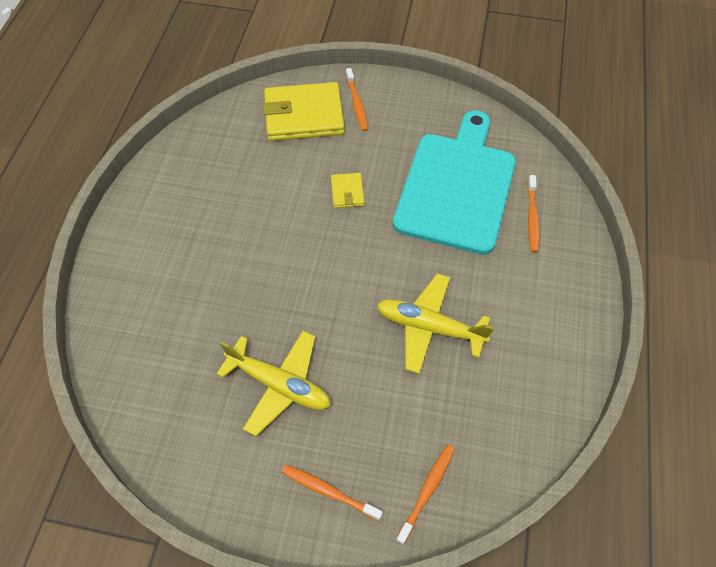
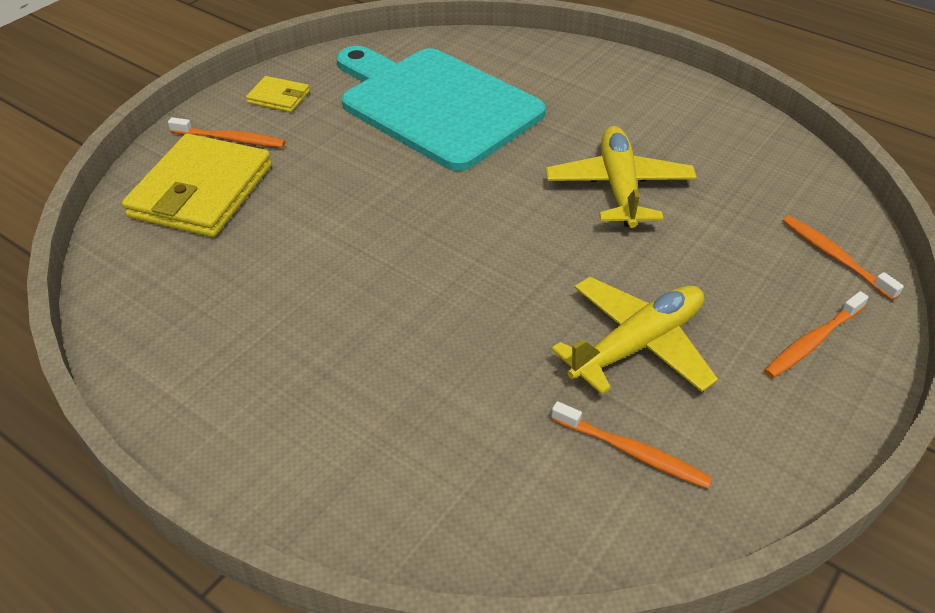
camera: 65 degrees left, 15 degrees down
yellow wallet [331,173,365,208] -> yellow wallet moved to [246,76,310,112]
yellow plane [377,273,494,374] -> yellow plane turned 135 degrees clockwise [546,126,697,228]
orange toothbrush [527,175,540,253] -> orange toothbrush moved to [551,401,713,489]

